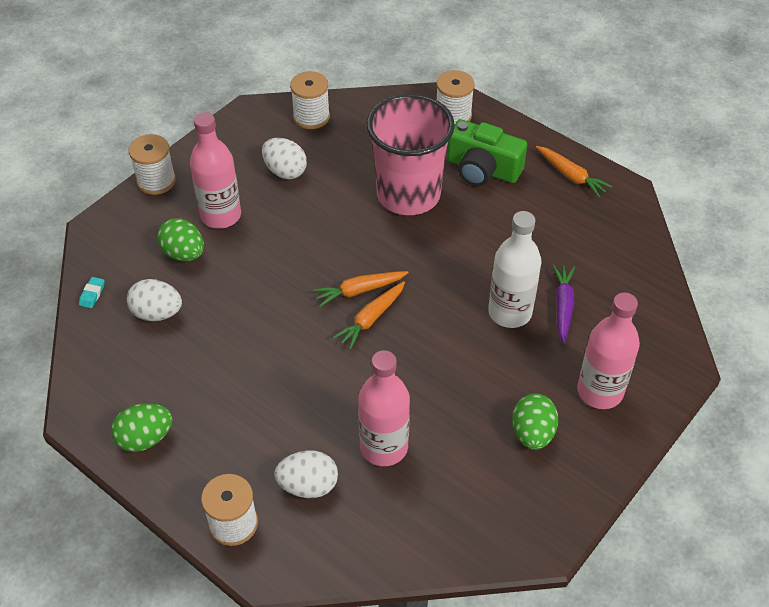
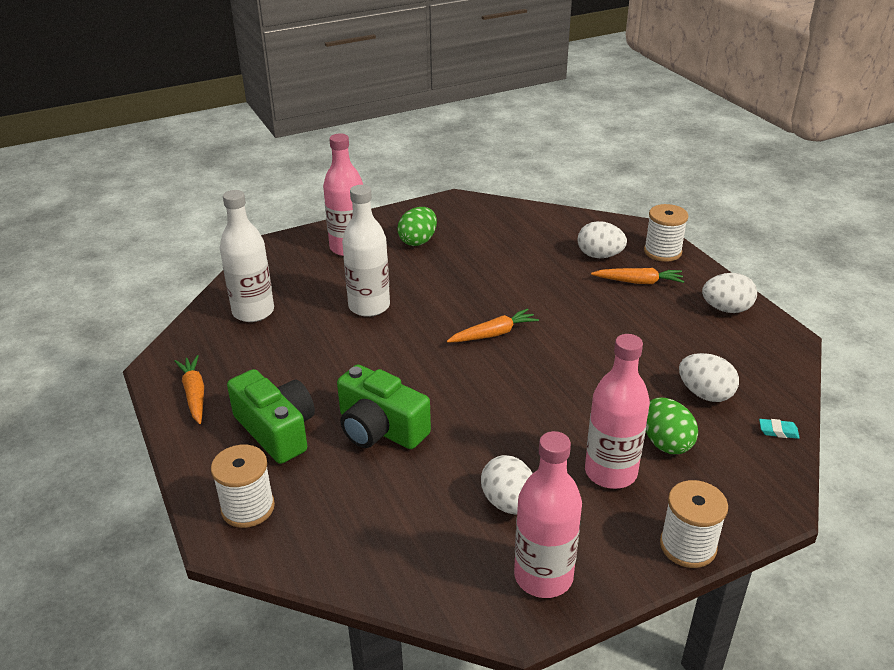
camera: 155 degrees left, 15 degrees down
turquoise eraser [79,277,105,308] -> turquoise eraser turned 60 degrees clockwise [759,419,800,439]
green egg [111,403,172,452] -> white egg [702,273,757,313]
white spool [290,71,330,129] -> none
orange carrot [313,271,409,307] -> orange carrot moved to [591,268,685,284]
pink bottle [358,350,410,466] -> pink bottle moved to [514,431,582,598]
pink cup [366,94,455,215] -> green camera [337,364,431,449]
purple carrot [552,265,575,344] -> none
none -> white bottle [220,190,274,322]

